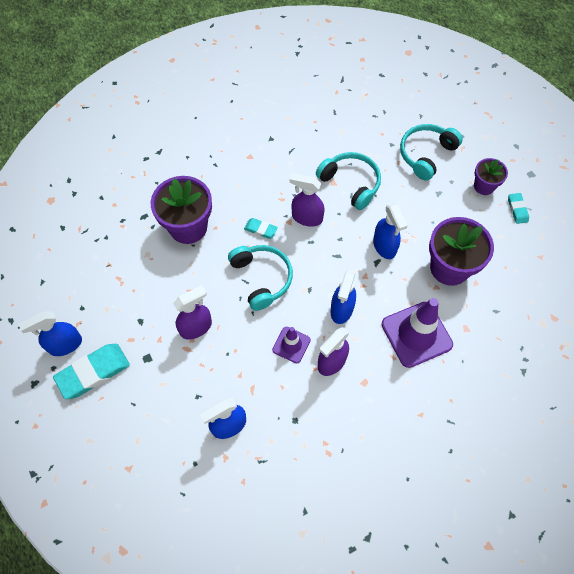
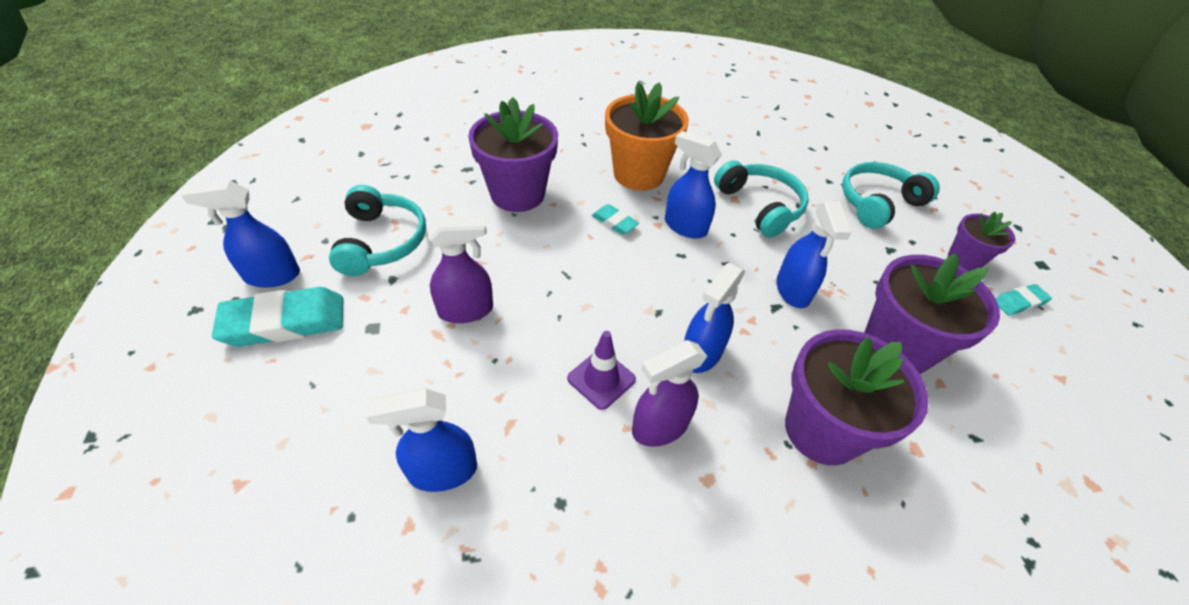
camera: 15 degrees right, 15 degrees down
turquoise headphones [228,245,293,311] -> turquoise headphones moved to [329,185,426,276]
purple spray bottle [290,173,325,227] -> blue spray bottle [665,131,722,239]
purple traffic cone [382,298,453,368] -> purple flower pot [785,329,929,465]
turquoise eraser [508,193,529,224] -> turquoise eraser turned 60 degrees clockwise [996,284,1052,316]
none -> orange flower pot [605,82,689,191]

